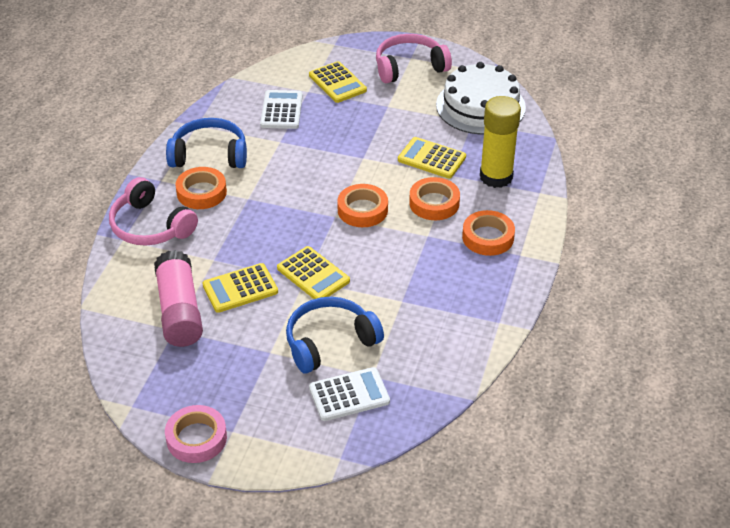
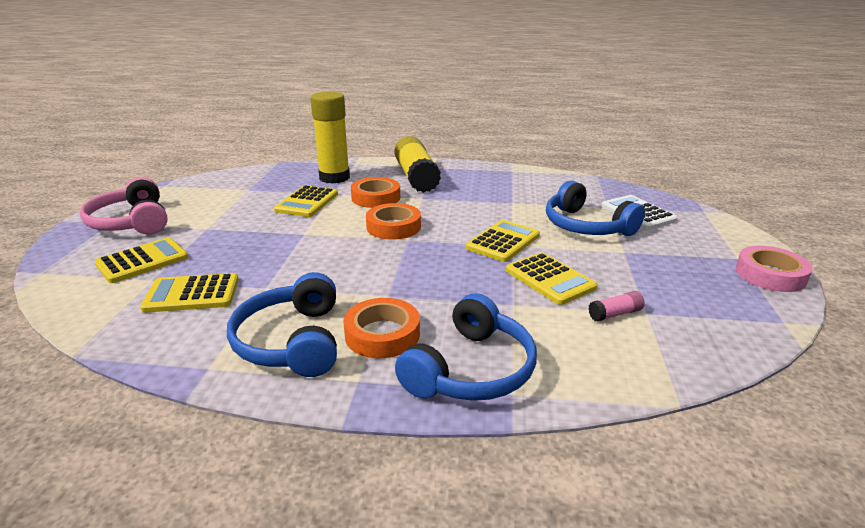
camera: 100 degrees left, 15 degrees down
pink headphones [109,177,198,246] -> blue headphones [395,293,537,401]
pink glue stick [154,250,203,347] -> pink glue stick [588,291,645,322], size x0.41
white calculator [260,90,303,129] -> yellow calculator [140,273,239,313]
white cake [436,62,526,135] -> none
orange tape [462,210,515,256] -> yellow glue stick [394,136,441,193]

